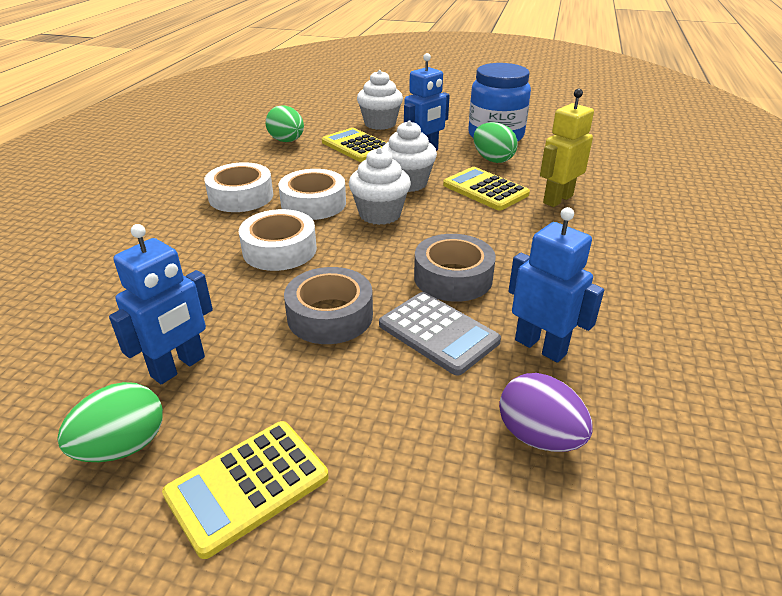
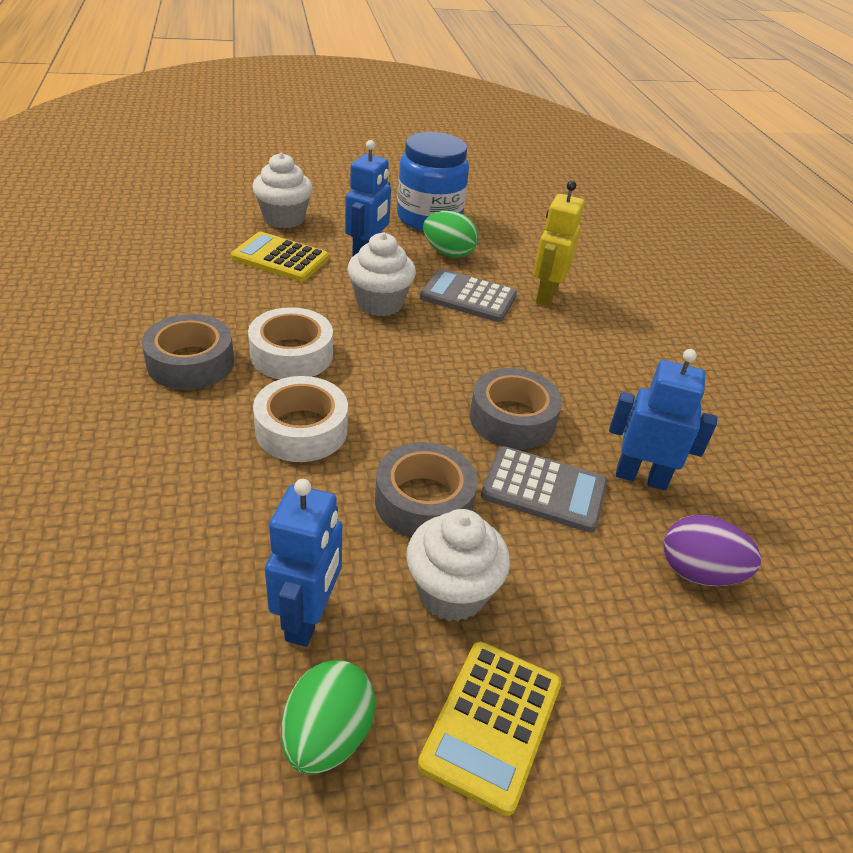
camera: 30 degrees left, 5 degrees up
white tape [204,162,273,212] -> grey tape [142,314,234,390]
green egg [266,105,304,142] -> none
white cupcake [349,148,411,225] -> white cupcake moved to [406,509,510,621]
yellow calculator [443,167,530,211] -> grey calculator [420,269,517,322]

